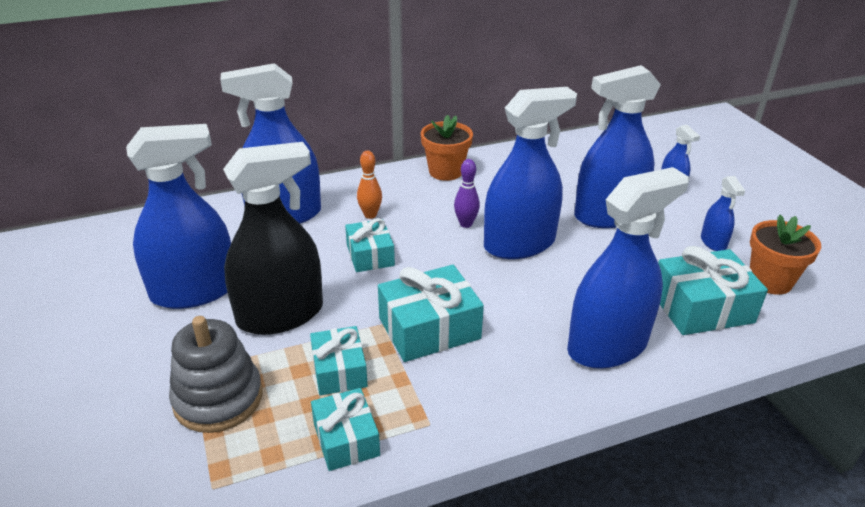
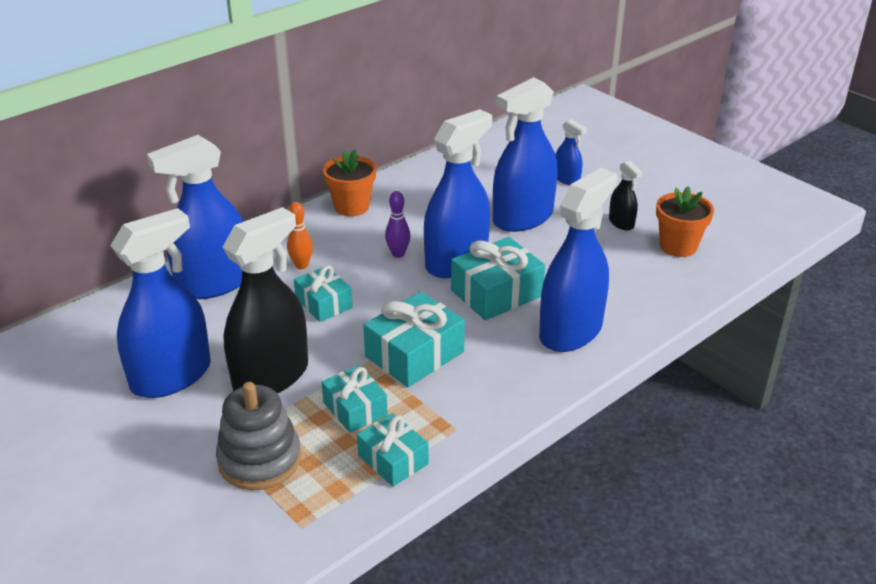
camera: 20 degrees left, 0 degrees up
turquoise gift [658,246,768,335] -> turquoise gift moved to [451,237,545,320]
blue spray bottle [701,176,745,251] -> black spray bottle [609,161,643,230]

